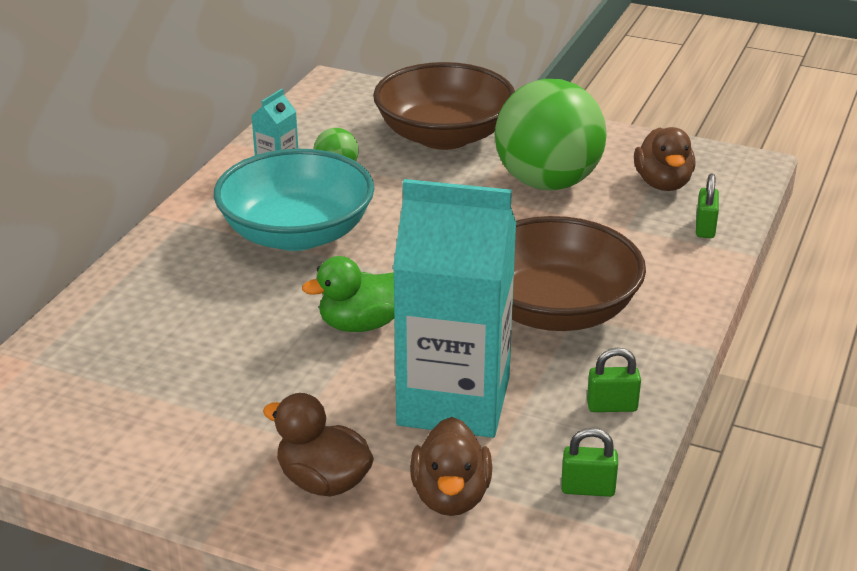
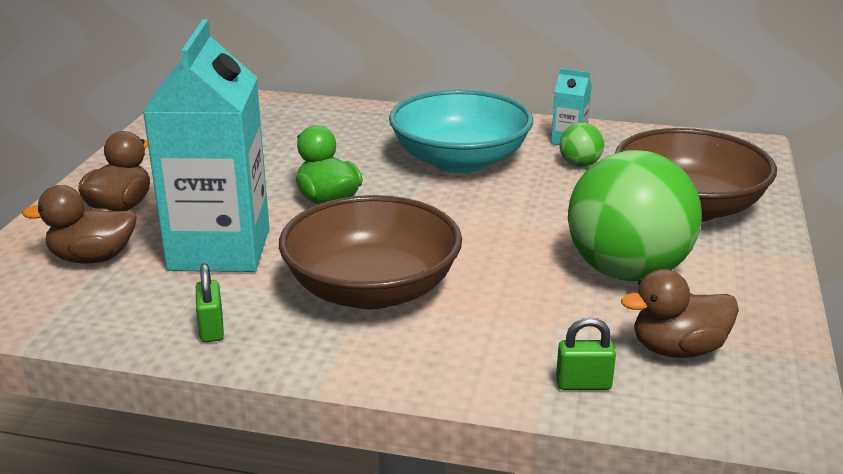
camera: 80 degrees right, 5 degrees down
green padlock [561,428,618,497] -> none

